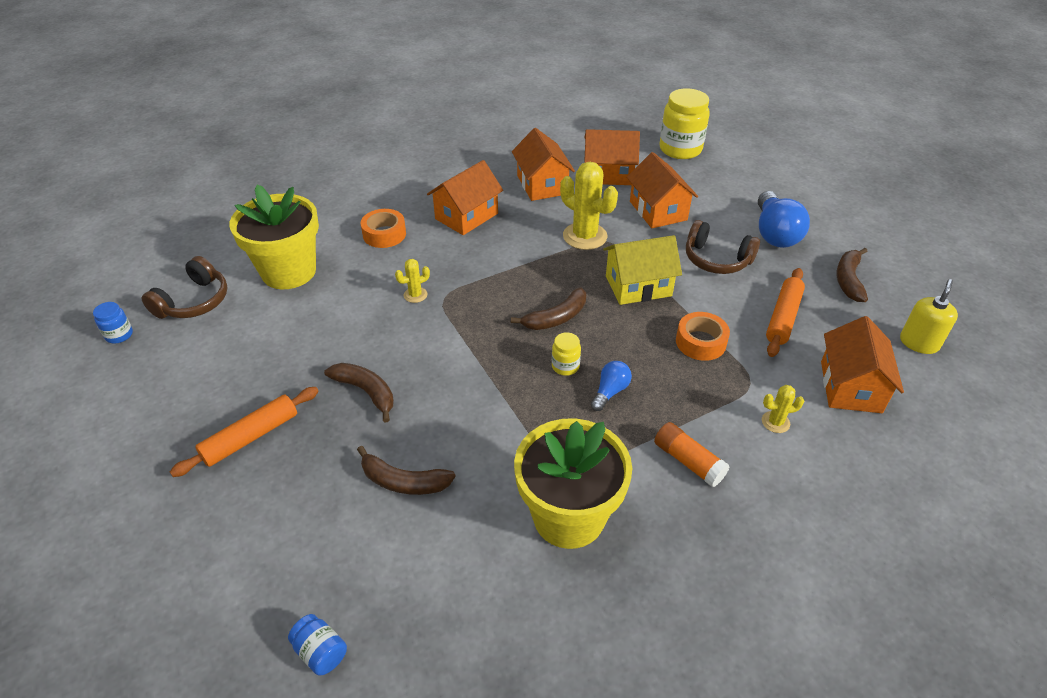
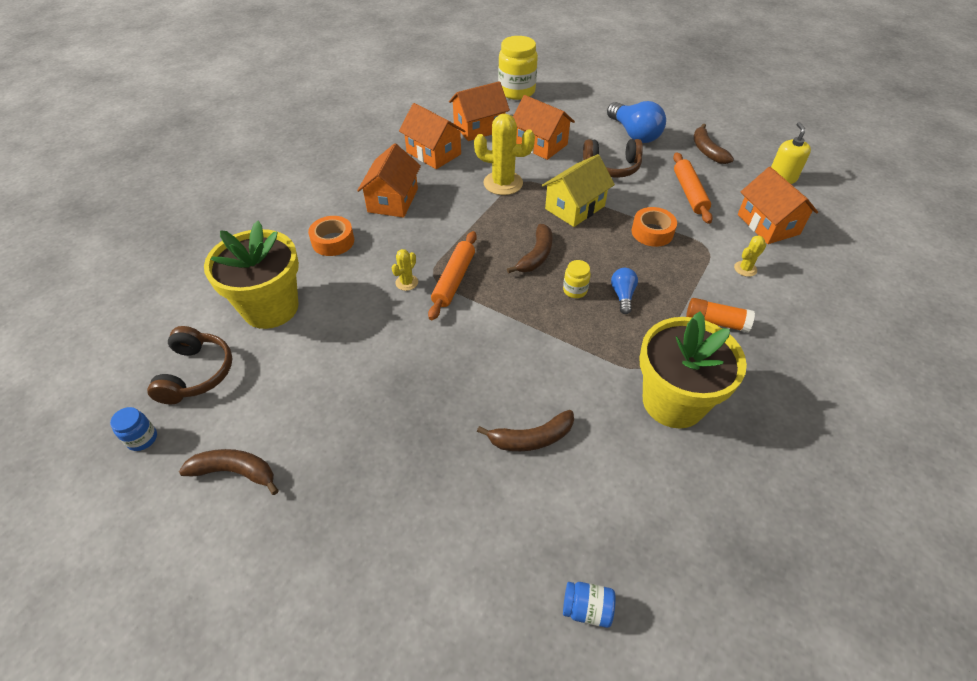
camera: 30 degrees left, 5 degrees up
orange rolling pin [170,387,319,477] -> orange rolling pin moved to [428,231,477,320]
brown banana [324,363,394,423] -> brown banana moved to [179,449,279,495]

